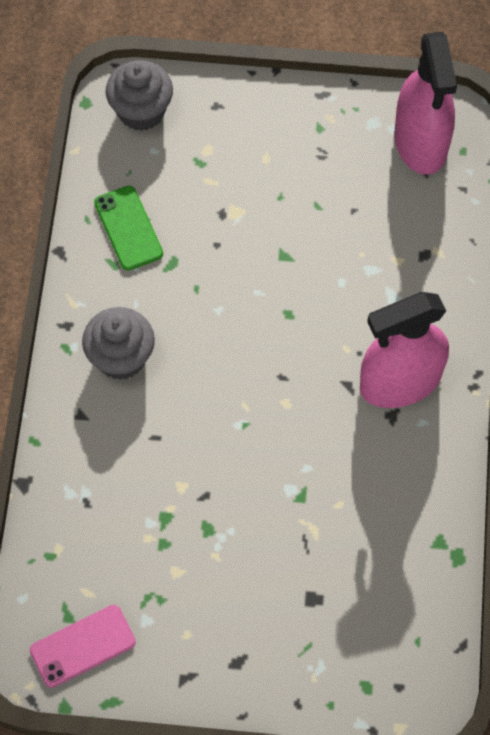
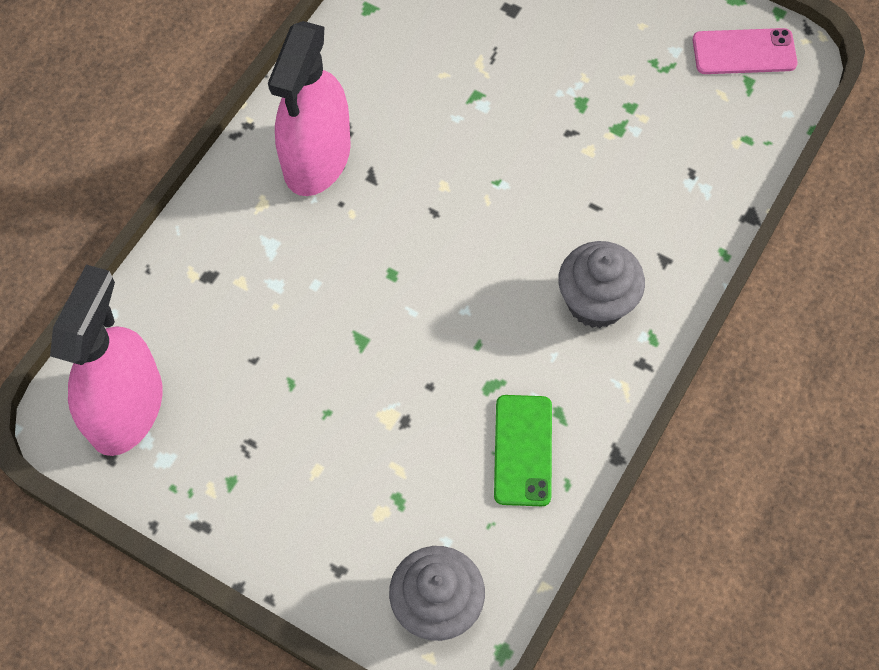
camera: 155 degrees left, 0 degrees up
pink spray bottle [360,292,449,408] -> pink spray bottle turned 105 degrees clockwise [268,21,351,196]

